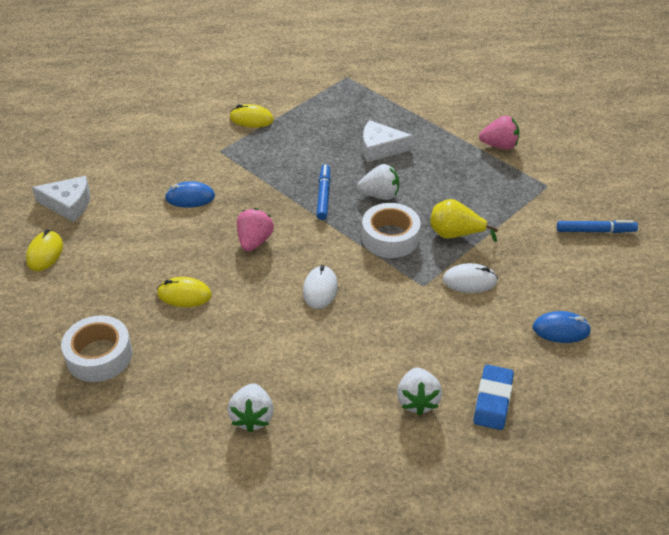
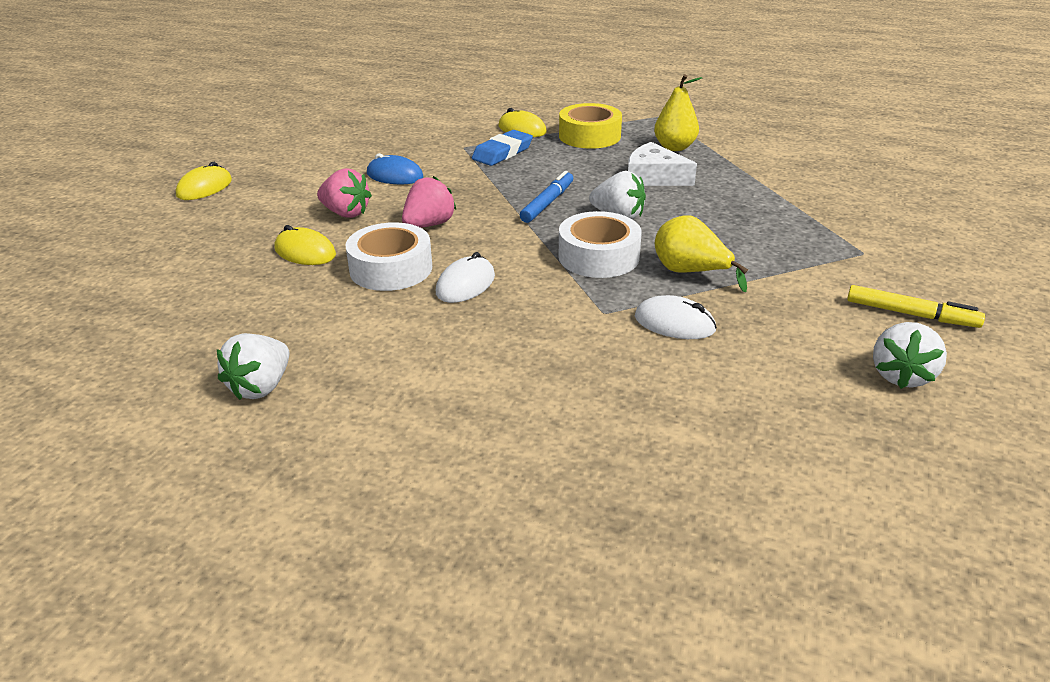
camera: 25 degrees right, 10 degrees down
white cheese [32,176,90,222] -> none
white tape [61,315,133,382] -> white tape moved to [345,222,432,291]
white strawberry [397,367,442,416] -> white strawberry moved to [873,322,947,389]
blue eraser [473,365,514,430] -> blue eraser moved to [472,130,533,166]
pink strawberry [479,116,520,150] -> pink strawberry moved to [317,168,372,218]
blue mouse [532,311,591,343] -> none
blue marker [557,220,638,233] -> yellow marker [847,285,985,328]
none -> yellow tape [559,103,622,149]
none -> yellow pear [654,74,702,151]

